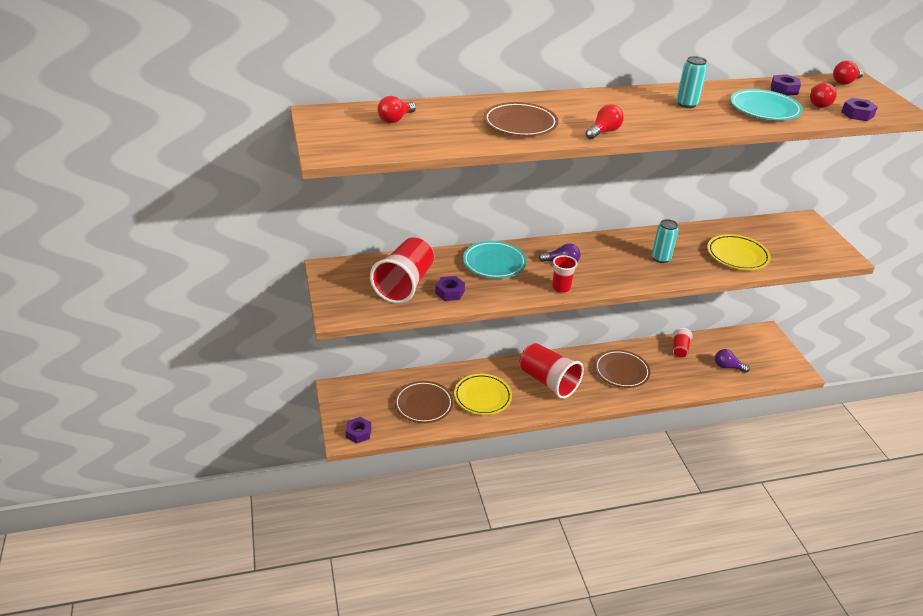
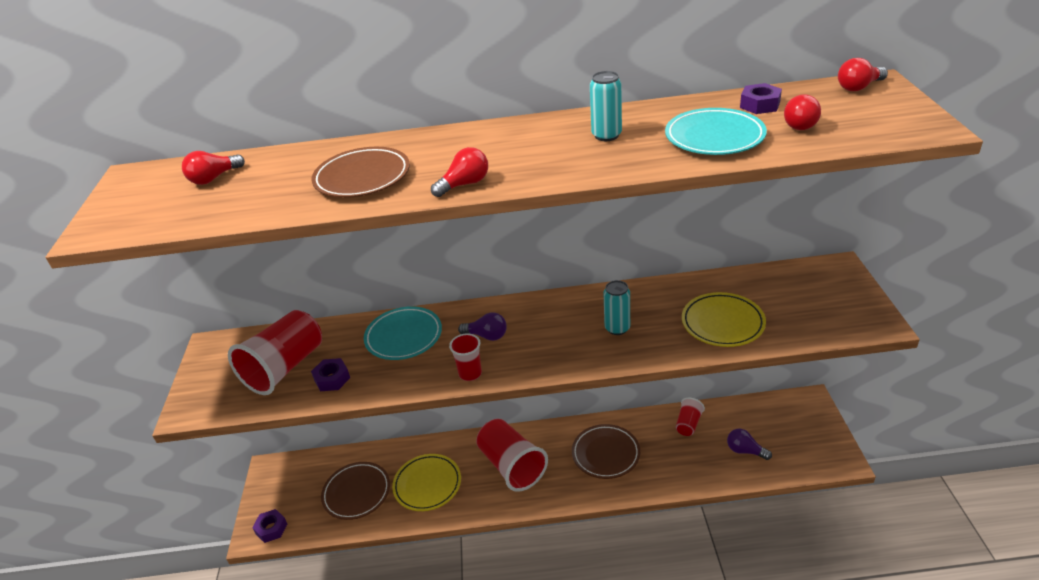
camera: 15 degrees right, 0 degrees up
purple nut [841,98,878,121] -> none

